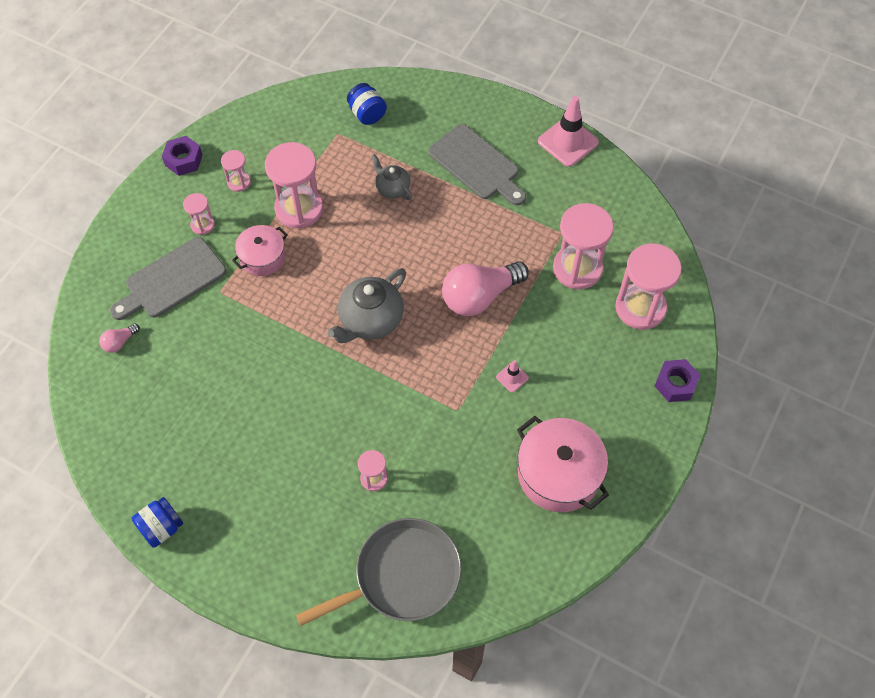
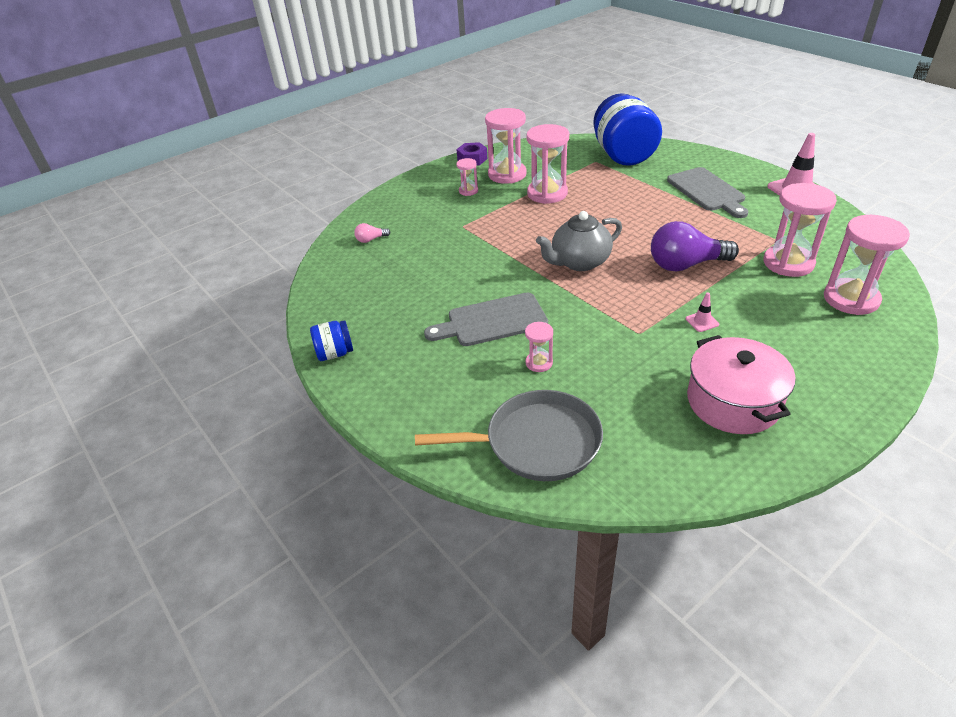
camera: 25 degrees right, 20 degrees down
grey cutting board [110,237,226,320] -> grey cutting board moved to [424,293,548,346]
pink hourglass [221,150,251,192] -> pink hourglass [485,108,527,184], size x2.02
pink pot [232,225,287,276] -> none
blue jar [347,83,387,125] -> blue jar [593,93,662,166], size x2.18
grey teapot [371,154,412,200] -> none
pink light bulb [442,261,529,316] -> purple light bulb [651,221,739,271]
purple nut [655,359,700,402] -> none

